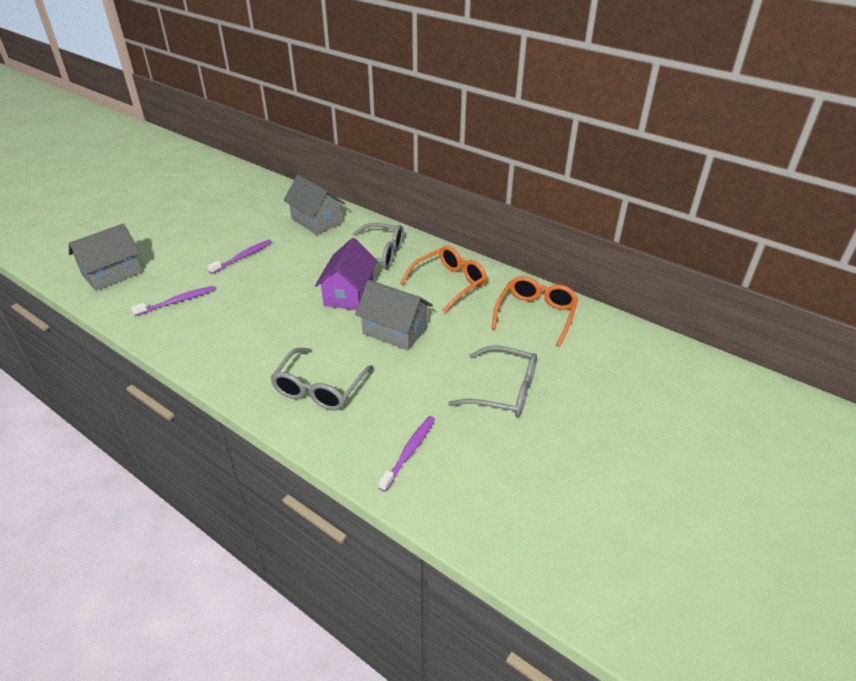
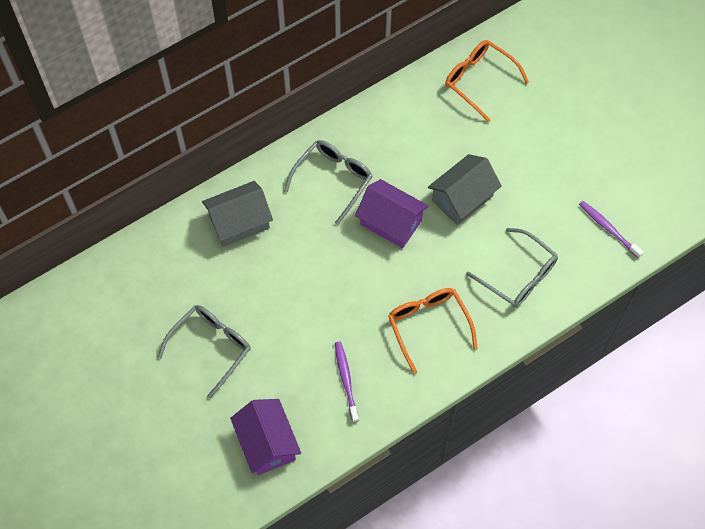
camera: 70 degrees left, 25 degrees up
grey house [69,223,142,291] -> purple house [230,399,301,475]
purple toothbrush [208,239,272,274] -> none
orange glasses [400,246,487,313] -> orange glasses moved to [388,288,478,374]
grey glasses [448,345,537,417] -> grey glasses moved to [158,305,251,398]

